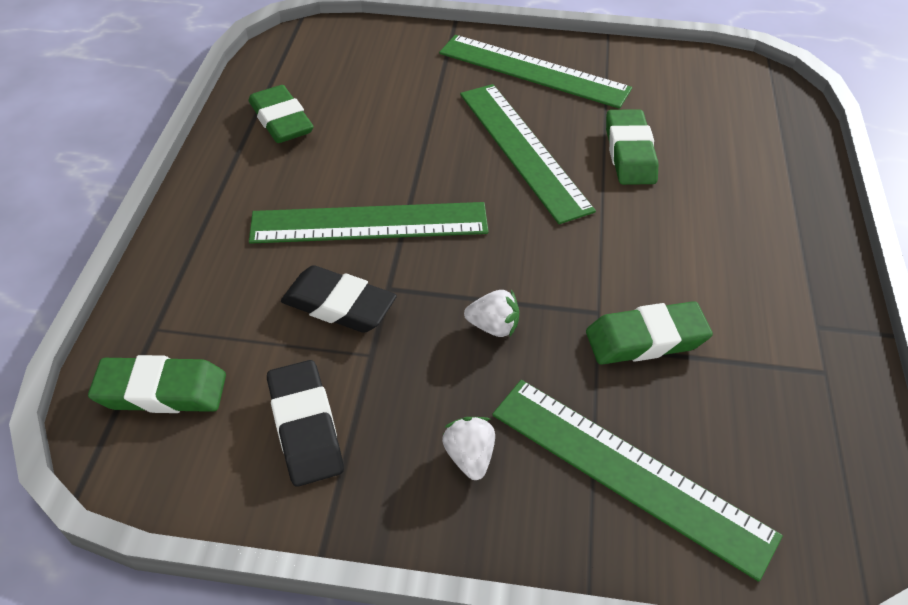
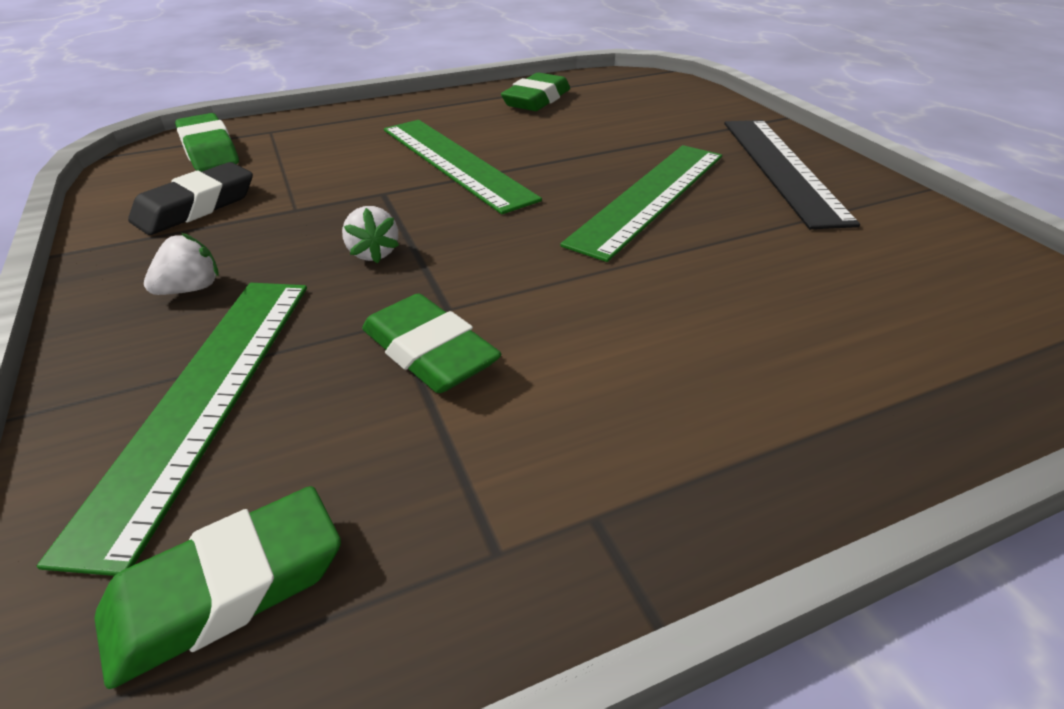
camera: 60 degrees right, 10 degrees down
black eraser [281,265,397,333] -> none
green ruler [439,35,632,109] -> black ruler [724,120,860,229]
green eraser [606,109,659,185] -> green eraser moved to [94,486,341,689]

